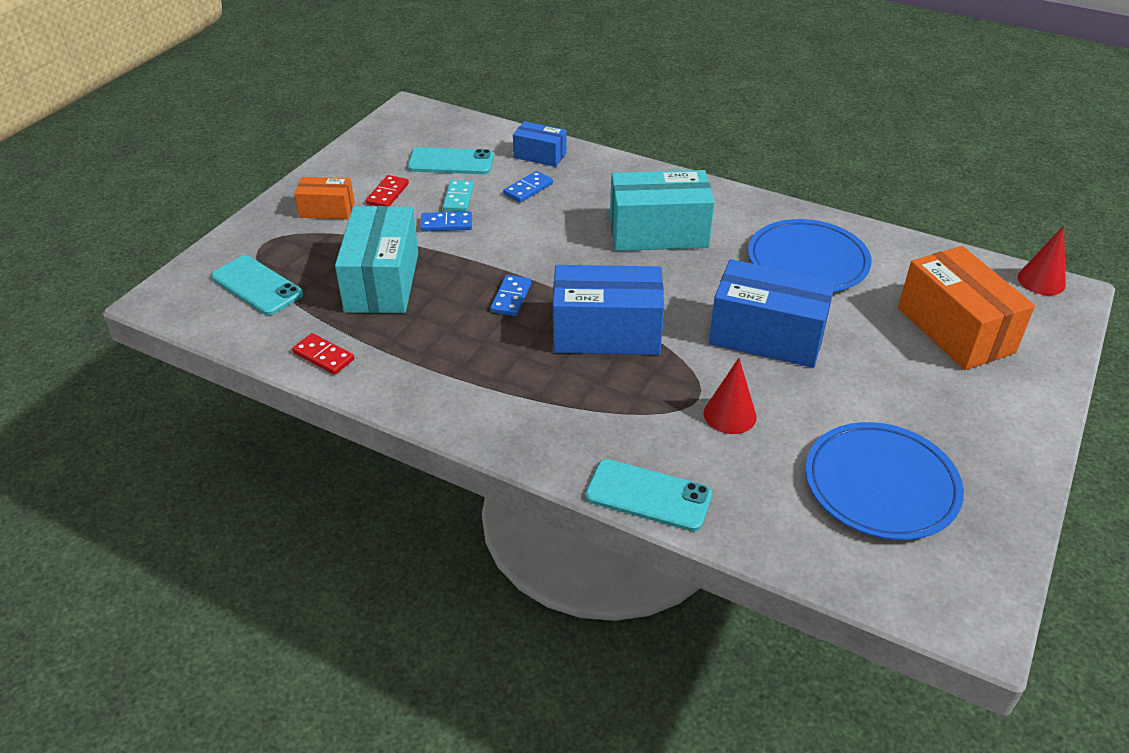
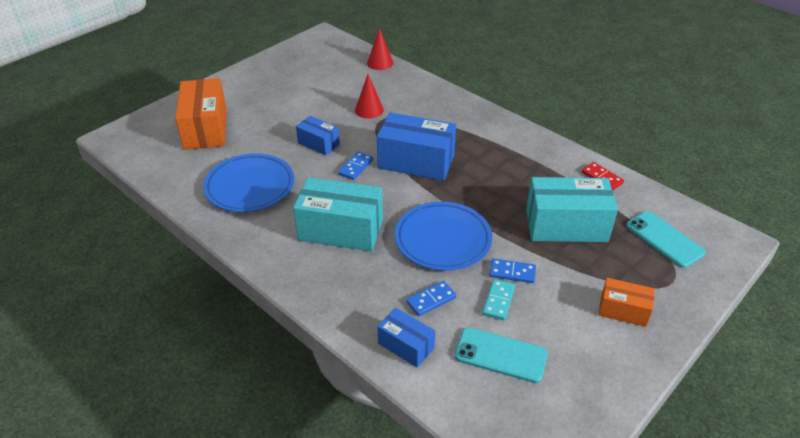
camera: 165 degrees left, 0 degrees up
turquoise box [335,206,418,313] -> turquoise box turned 75 degrees clockwise [526,177,618,242]
red domino [366,175,409,207] -> none
blue domino [490,275,531,316] -> blue domino moved to [338,152,373,180]
turquoise phone [585,459,712,531] -> none
blue box [709,259,835,368] -> blue box [296,116,340,156], size x0.55
blue plate [805,422,964,540] -> blue plate moved to [395,201,492,271]
red cone [1018,226,1066,295] -> red cone moved to [367,28,393,70]

